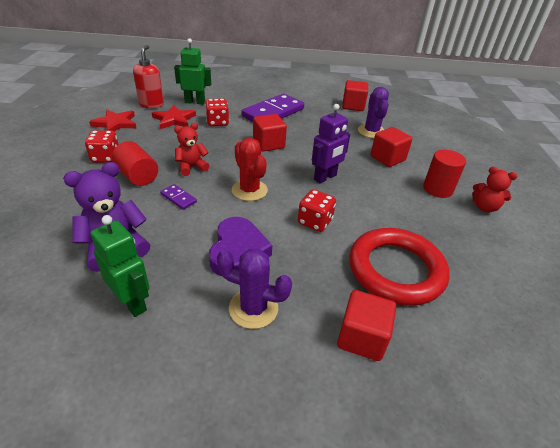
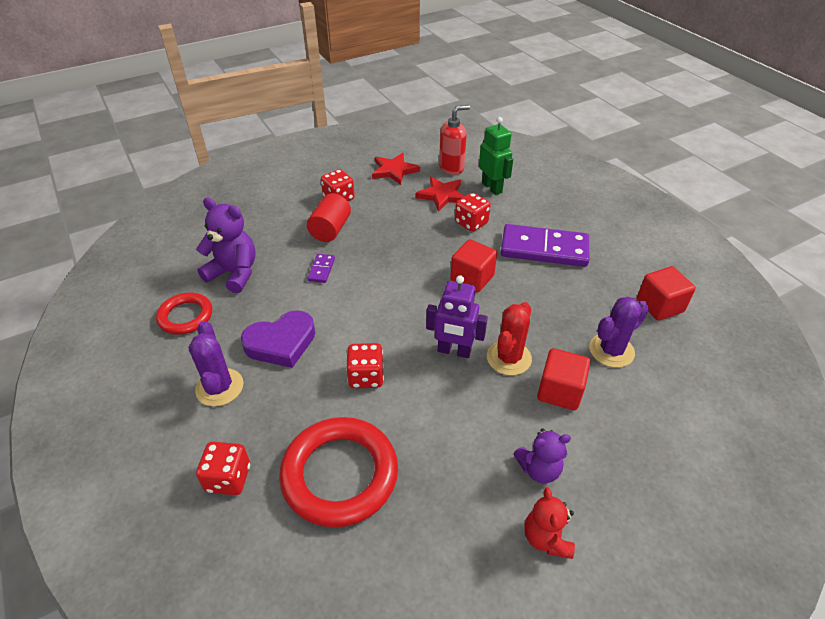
camera: 60 degrees right, 5 degrees up
green robot [91,215,150,317] -> red ring [156,293,212,335]
red teddy bear [174,123,209,176] -> none
red cactus [232,138,268,201] -> red cactus moved to [487,302,532,375]
red cube [337,290,396,361] -> red dice [196,442,250,495]
red cylinder [423,150,466,198] -> purple teddy bear [513,429,571,483]

